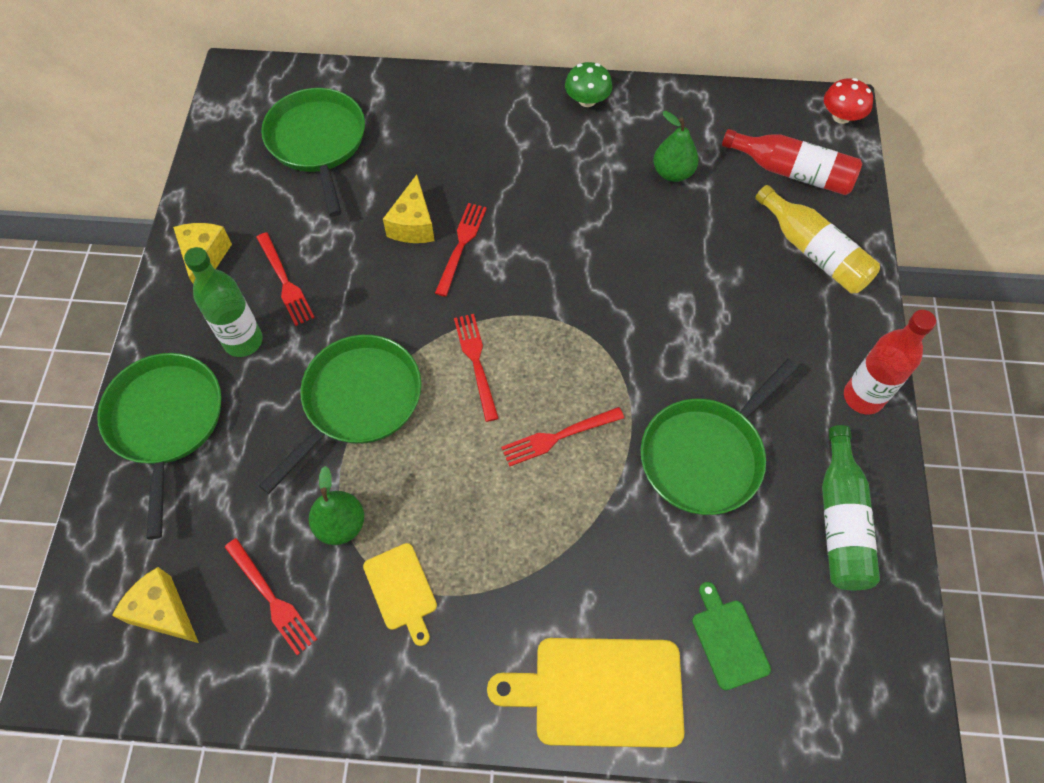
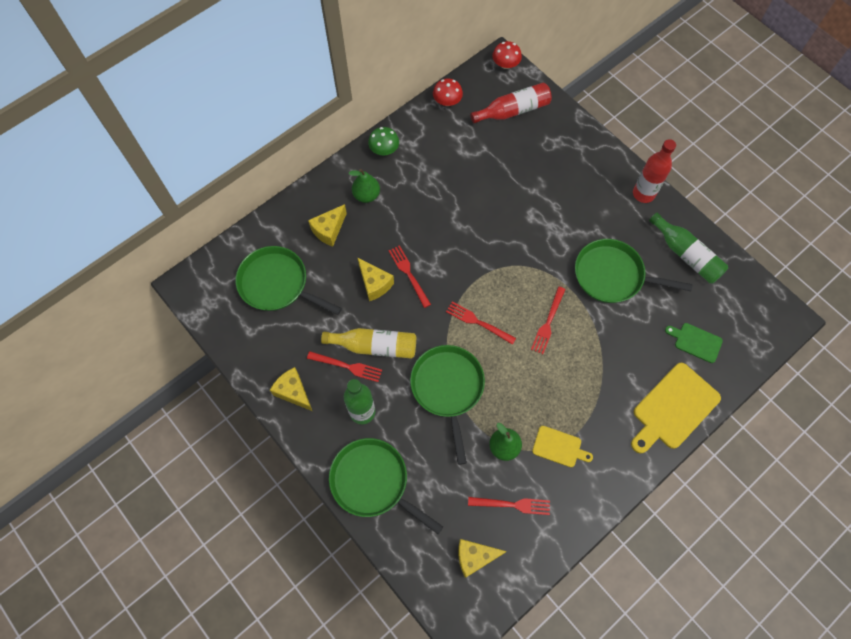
camera: 45 degrees left, 5 degrees up
green pan [641,358,799,515] -> green pan turned 105 degrees clockwise [575,239,692,303]
green pear [653,111,699,182] -> green pear moved to [348,169,380,203]
yellow bottle [755,185,880,294] -> yellow bottle moved to [321,328,416,359]
none -> yellow cheese [308,204,347,247]
none -> red mushroom [433,78,463,106]

